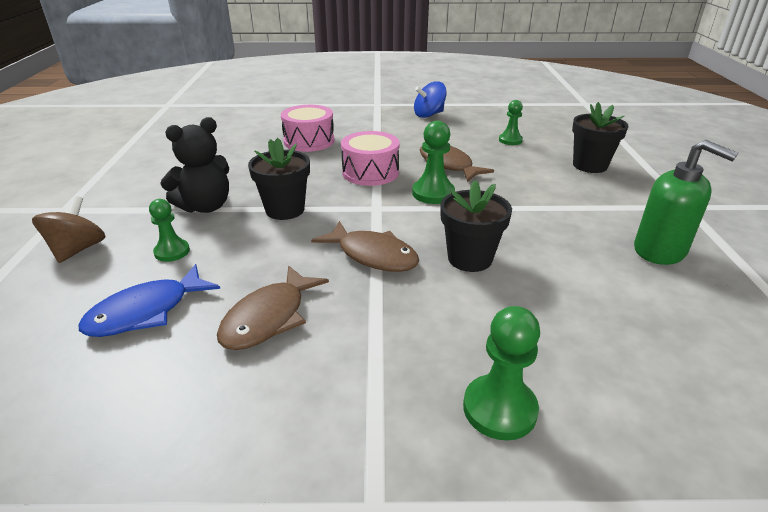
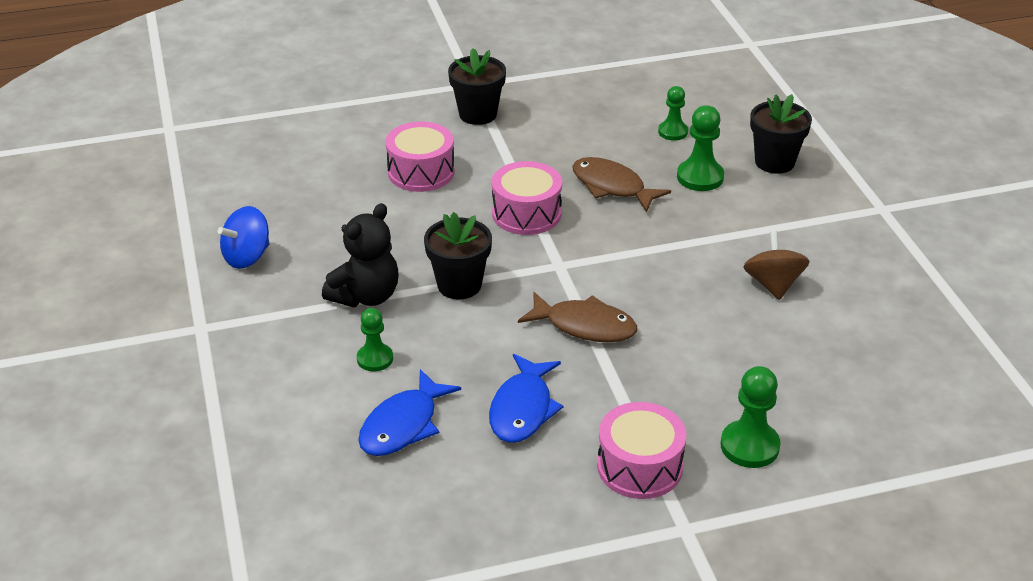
camera: 15 degrees left, 5 degrees up
brown spinning top [32,196,105,263] -> brown spinning top moved to [743,231,810,300]
brown fish [217,265,329,350] -> blue fish [489,354,563,443]
green pawn [412,121,455,204] -> green pawn moved to [677,105,724,191]
blue spinning top [414,81,447,118] -> blue spinning top moved to [218,206,269,269]
black flower pot [440,180,512,272] -> black flower pot moved to [448,48,506,125]
green soap dispenser [634,140,738,265] -> none
none -> pink drum [597,402,686,499]

